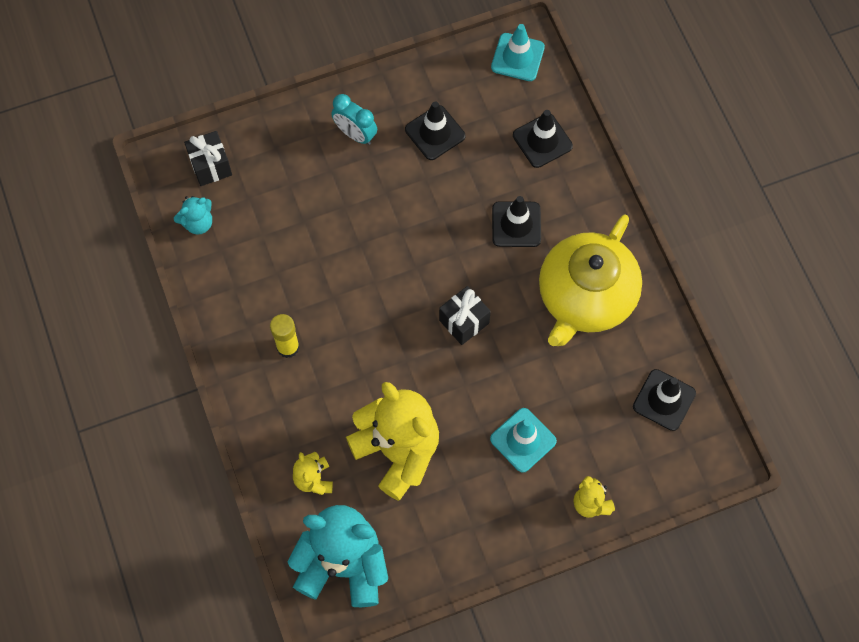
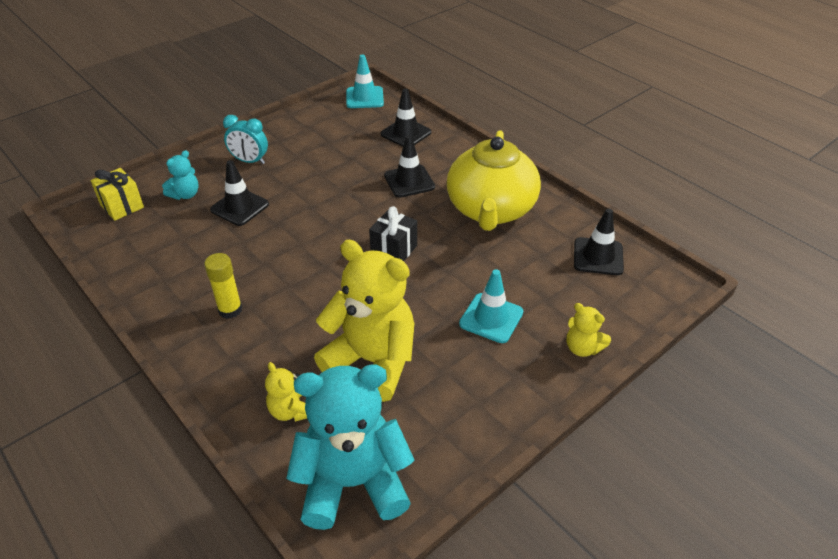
camera: 20 degrees left, 25 degrees down
turquoise teddy bear [174,196,212,235] -> turquoise teddy bear moved to [162,150,199,200]
black gift [184,131,232,186] -> yellow gift [91,168,144,221]
black traffic cone [405,102,465,160] -> black traffic cone moved to [210,160,269,226]

